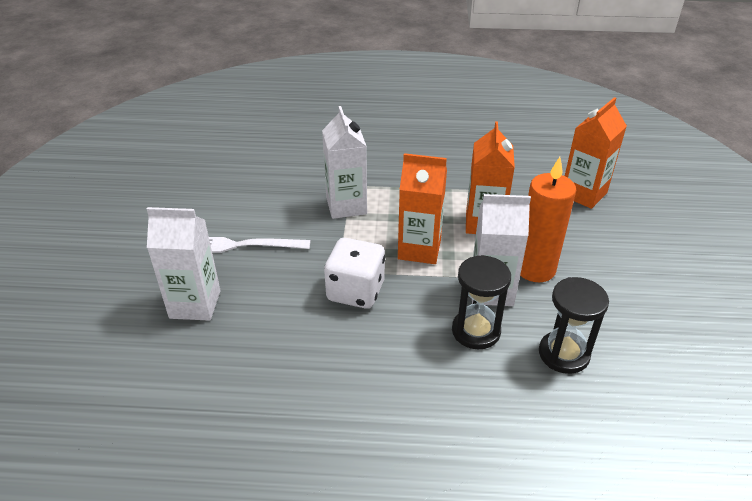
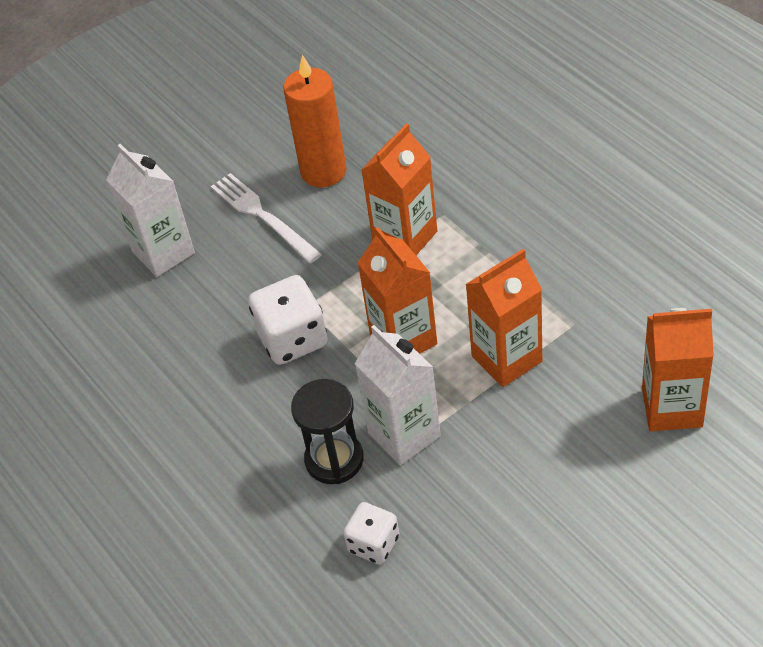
camera: 55 degrees right, 10 degrees up
white carton [322,106,367,219] -> orange carton [361,123,437,255]
orange candle [520,157,576,282] -> orange candle moved to [283,55,347,187]
black hourglass [539,277,609,374] -> white dice [343,502,399,565]

